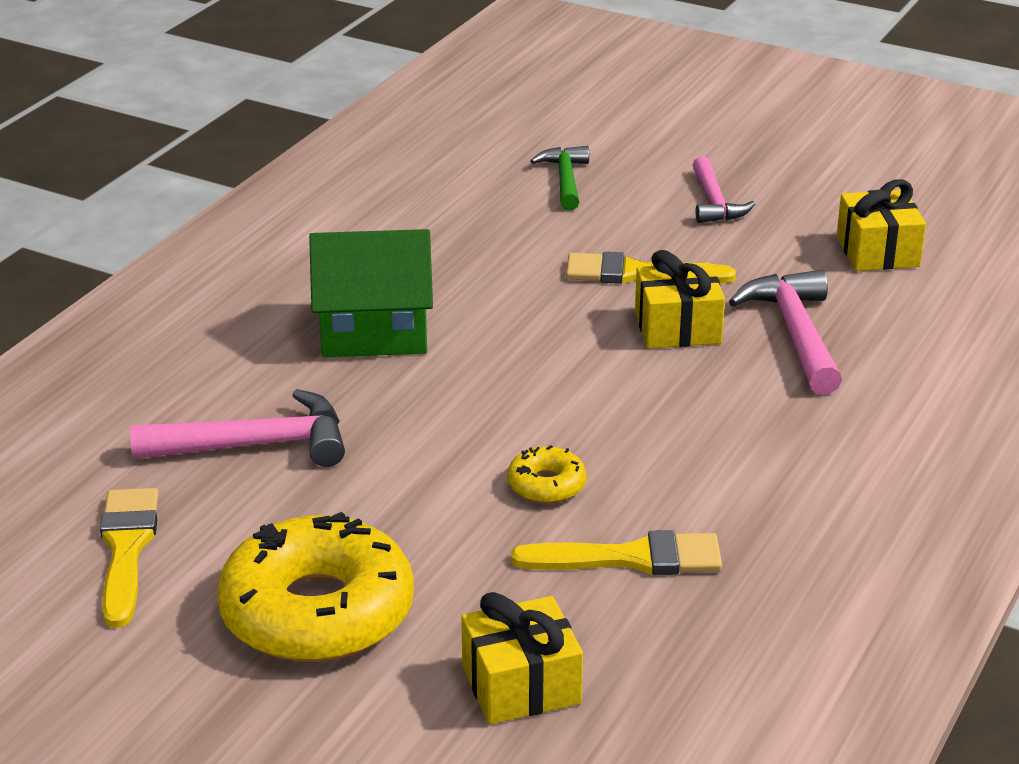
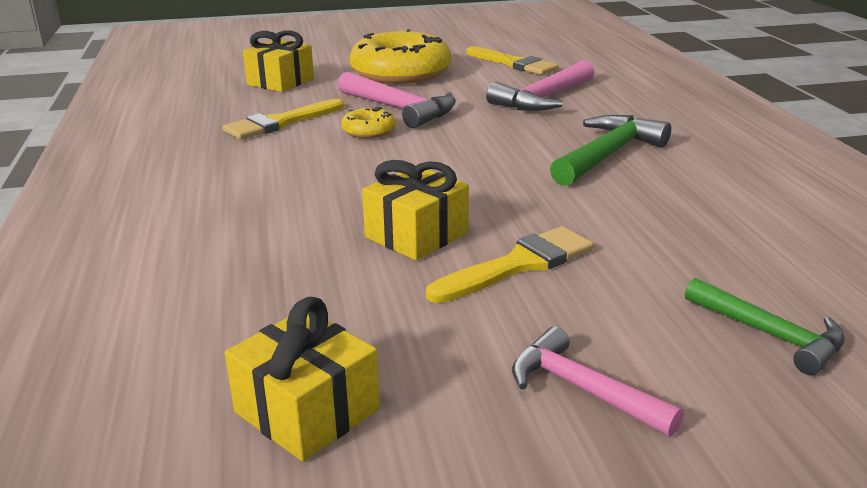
camera: 140 degrees right, 5 degrees down
green house [309,229,433,357] -> green hammer [550,115,671,186]
pink hammer [729,270,842,395] -> pink hammer moved to [338,72,456,128]

